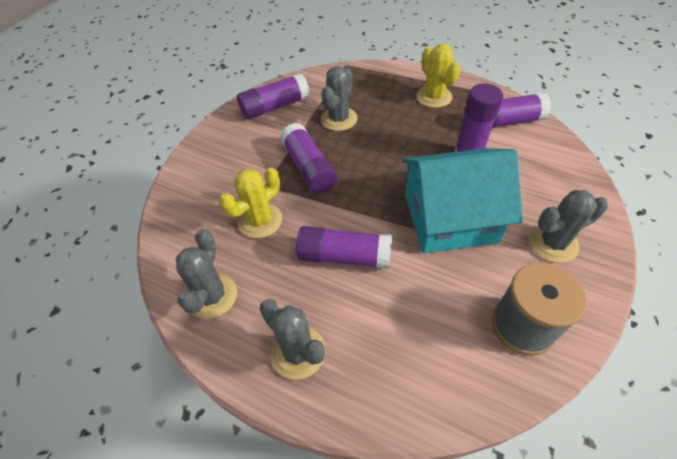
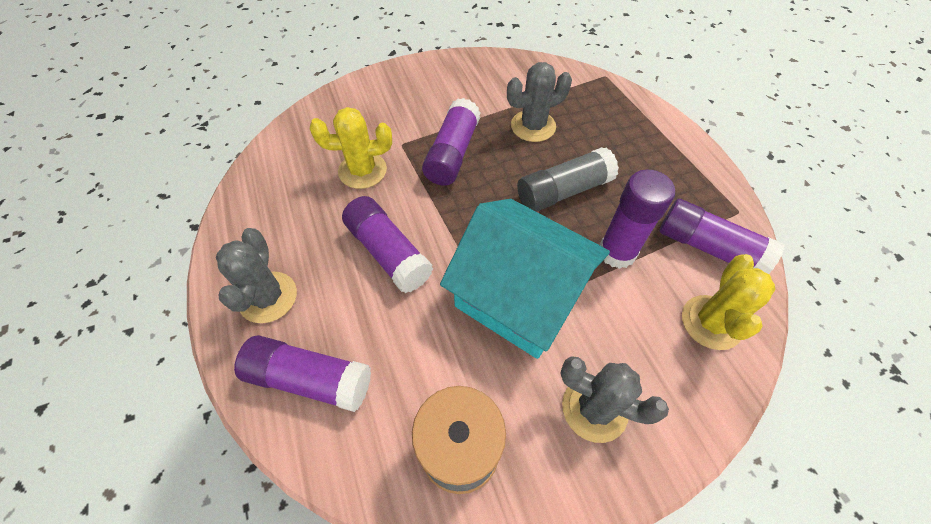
camera: 40 degrees right, 5 degrees up
grey cactus [176,229,237,319] -> none
purple glue stick [237,73,310,119] -> purple glue stick moved to [234,335,371,412]
yellow cactus [416,44,460,108] -> yellow cactus moved to [682,254,776,350]
none -> grey glue stick [517,147,619,212]

